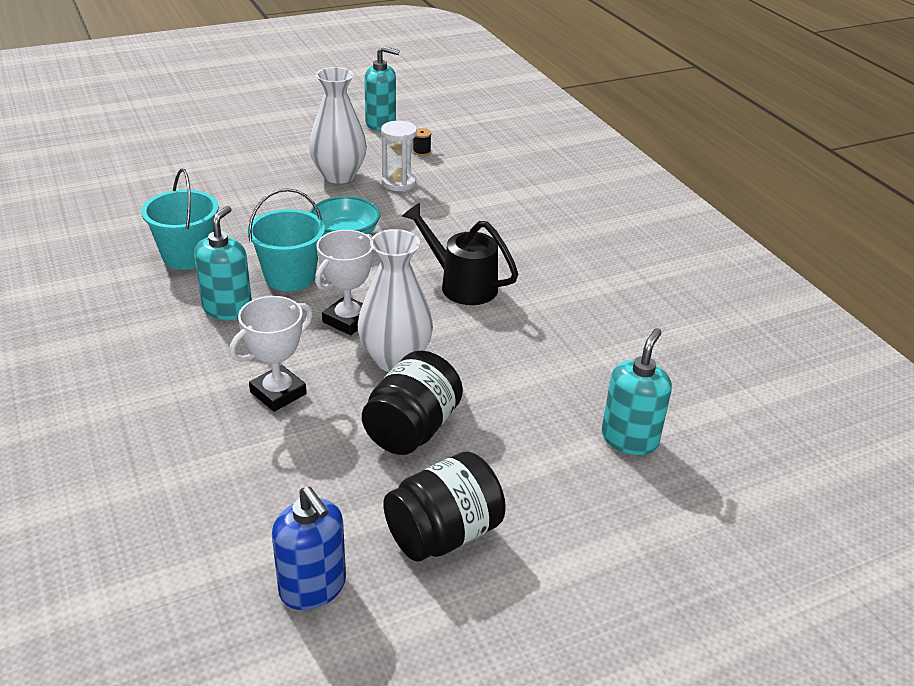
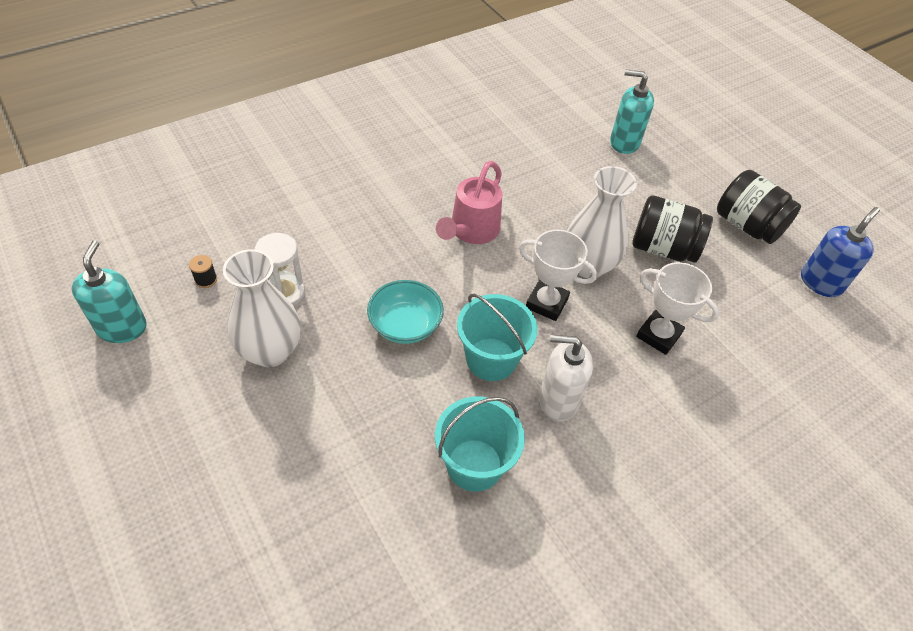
camera: 100 degrees left, 15 degrees up
turquoise soap dispenser [194,206,252,320] -> white soap dispenser [539,335,593,422]
black watering can [402,203,518,305] -> pink watering can [436,161,502,244]

